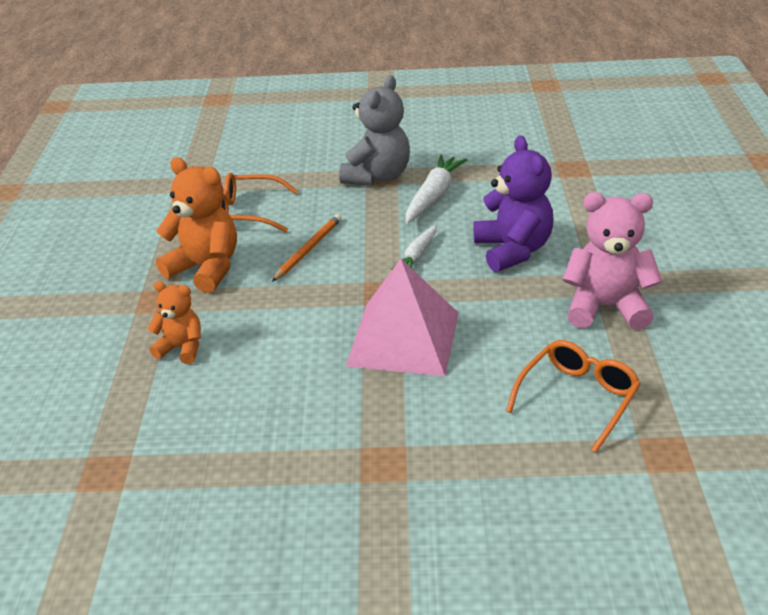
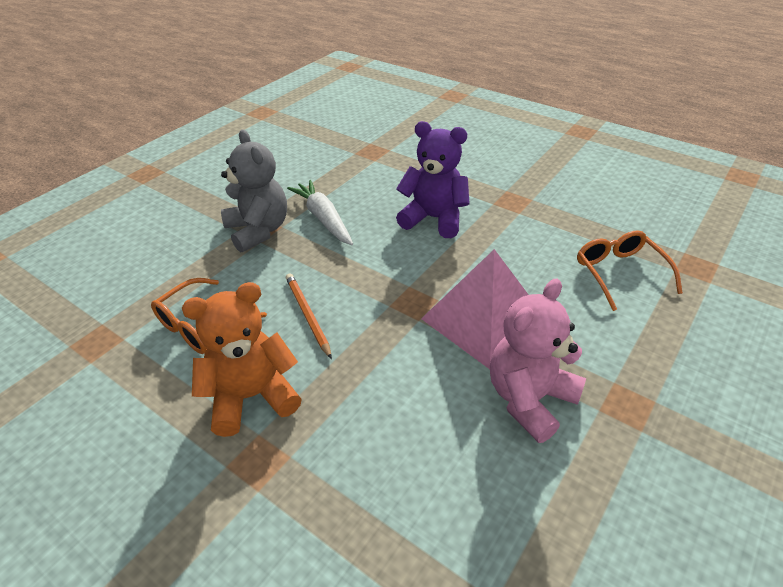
camera: 55 degrees left, 5 degrees up
orange teddy bear [147,281,201,364] -> none
white carrot [391,224,437,270] -> none
pink teddy bear [563,192,662,330] -> pink teddy bear moved to [490,278,586,443]

